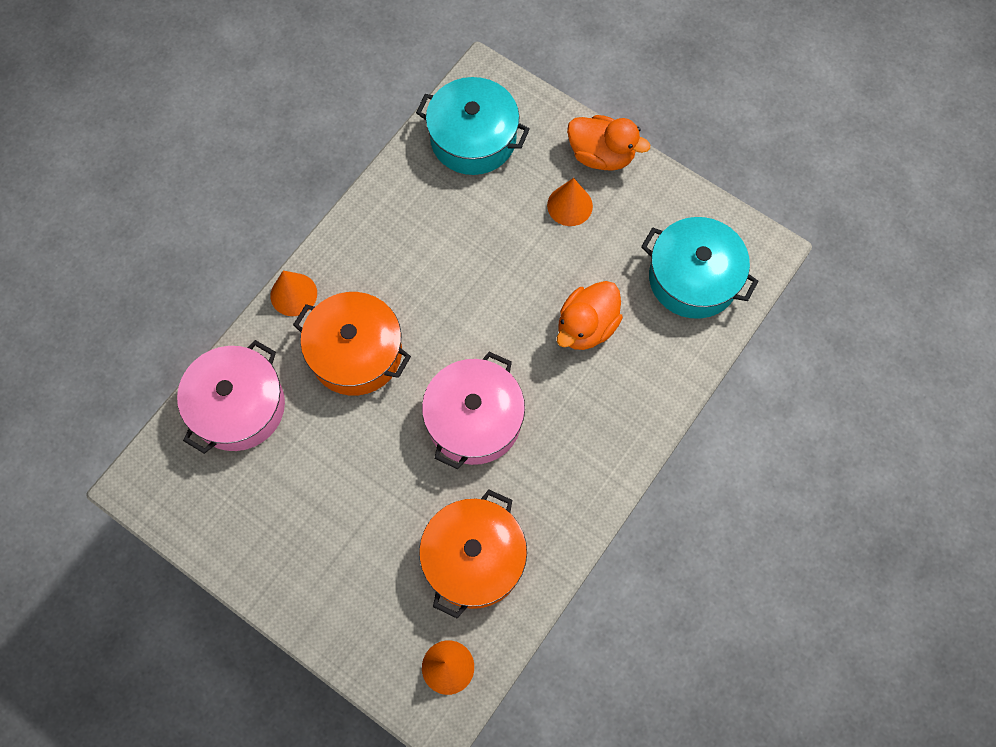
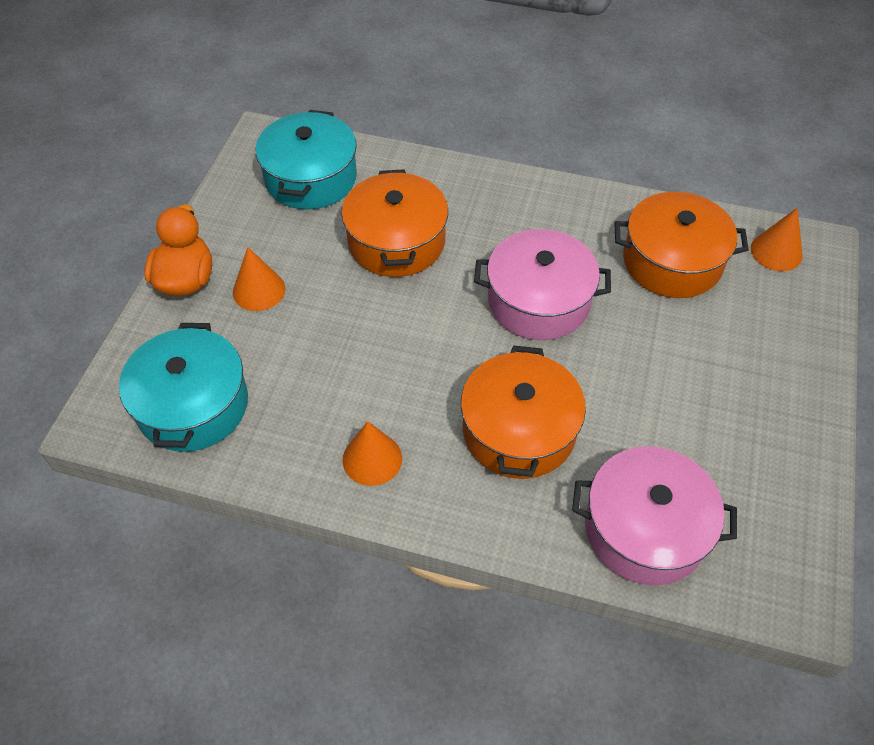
camera: 110 degrees left, 15 degrees down
orange cone [271,271,317,316] -> orange cone moved to [343,421,402,486]
orange duck [557,281,623,350] -> orange pot [342,169,448,277]

